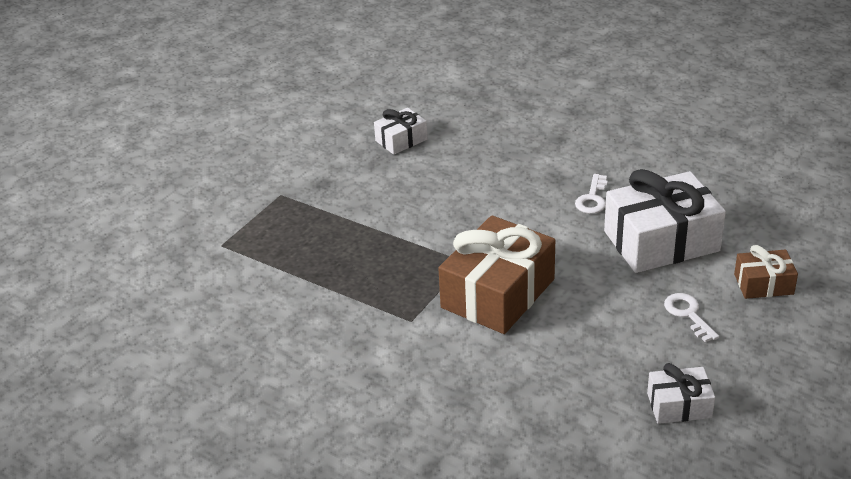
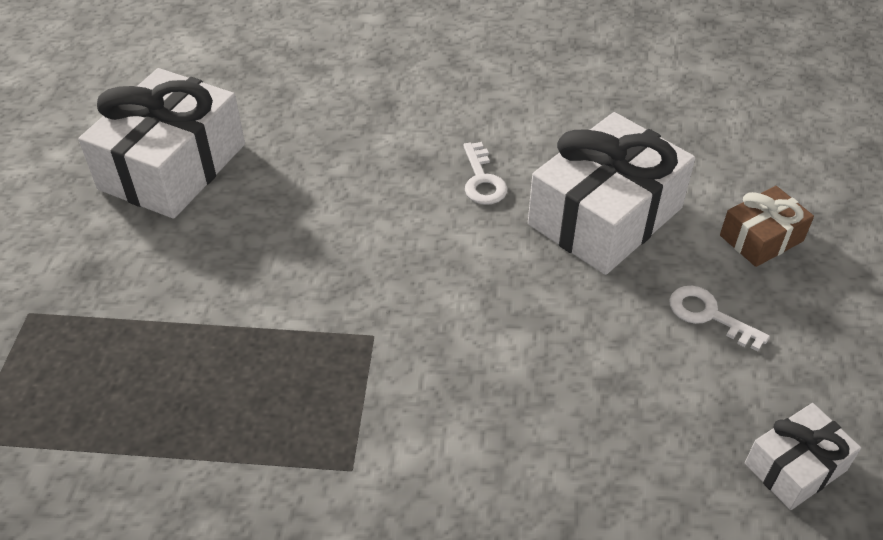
camera: 30 degrees left, 10 degrees up
white gift [374,108,427,155] -> white gift [78,68,245,219], size x1.96
brown gift [438,215,555,334] -> none

